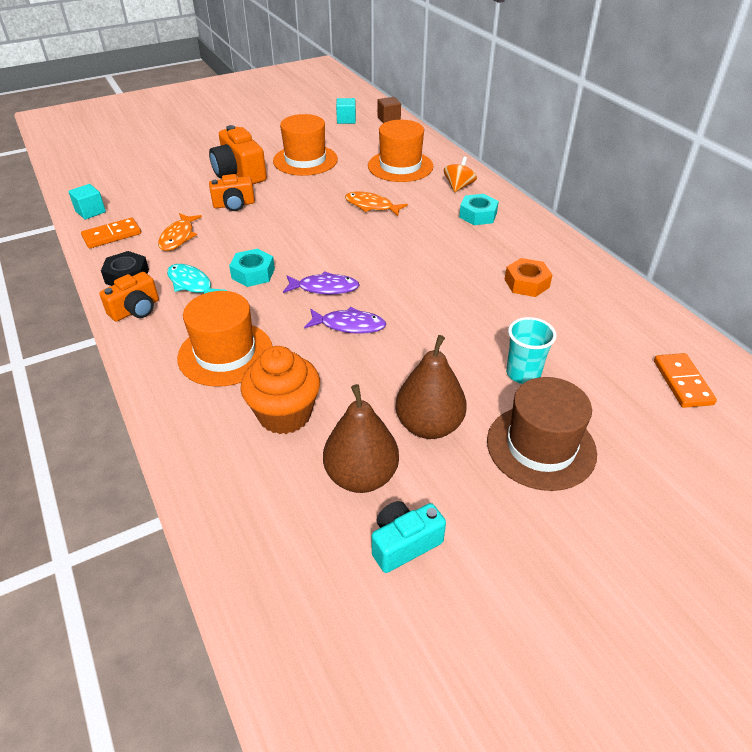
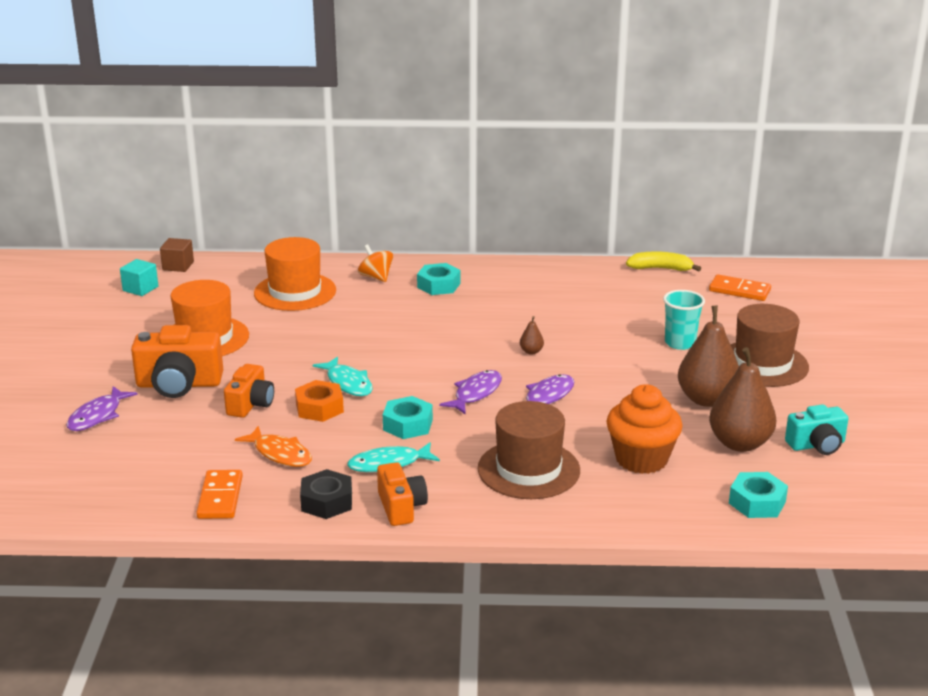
camera: 60 degrees left, 15 degrees down
turquoise cube [68,184,106,220] -> none
orange hat [177,291,272,387] -> brown hat [478,401,580,499]
orange fish [345,192,408,216] -> none
turquoise camera [372,501,446,573] -> turquoise camera turned 105 degrees counterclockwise [785,404,849,455]
orange nut [505,258,552,297] -> orange nut moved to [295,380,344,422]
none -> purple fish [66,386,138,431]
none -> turquoise fish [313,356,373,396]
none -> brown pear [520,316,544,355]
none -> yellow banana [626,251,701,271]
none -> turquoise nut [729,472,788,518]

